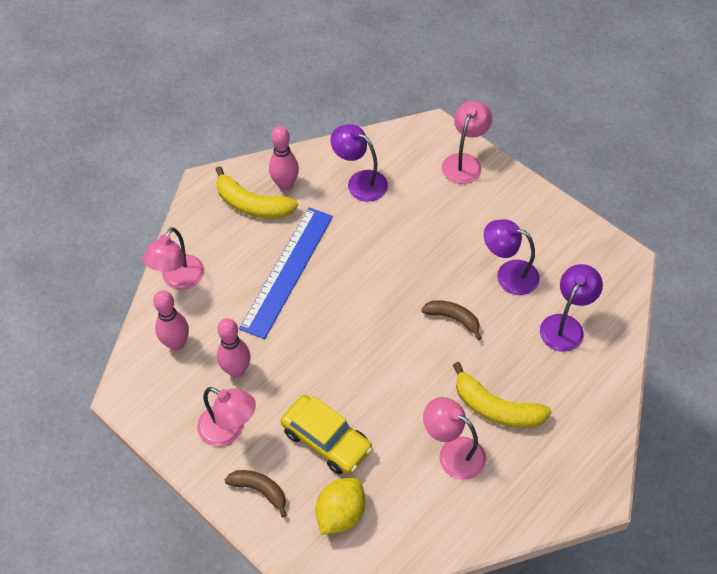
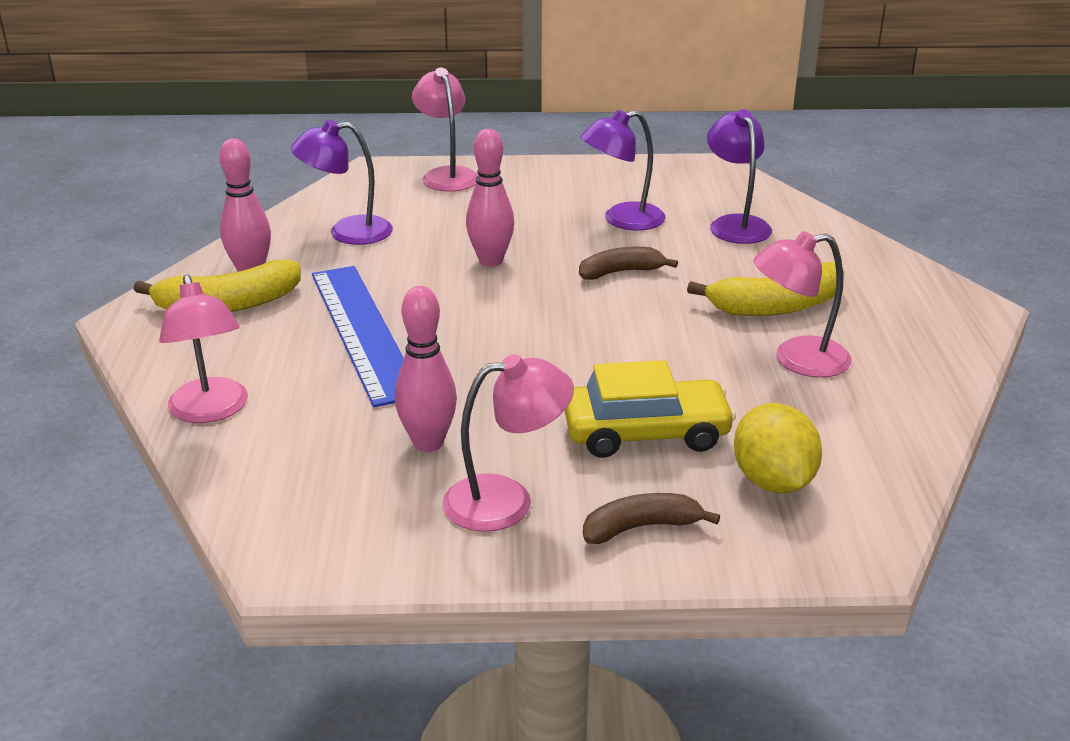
camera: 45 degrees left, 25 degrees down
pink bowling pin [153,290,189,351] -> pink bowling pin moved to [466,129,514,267]

